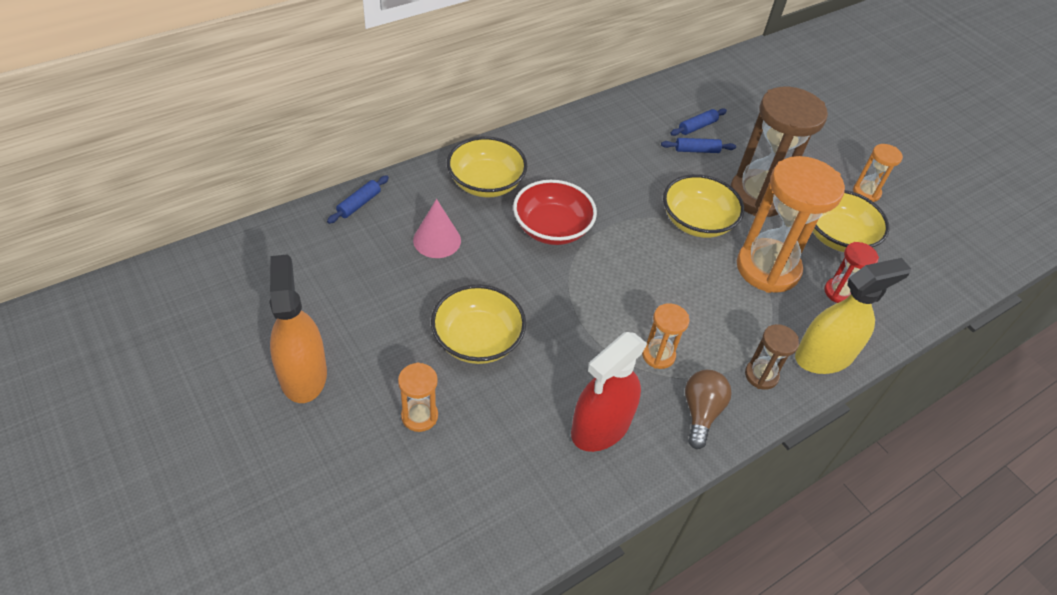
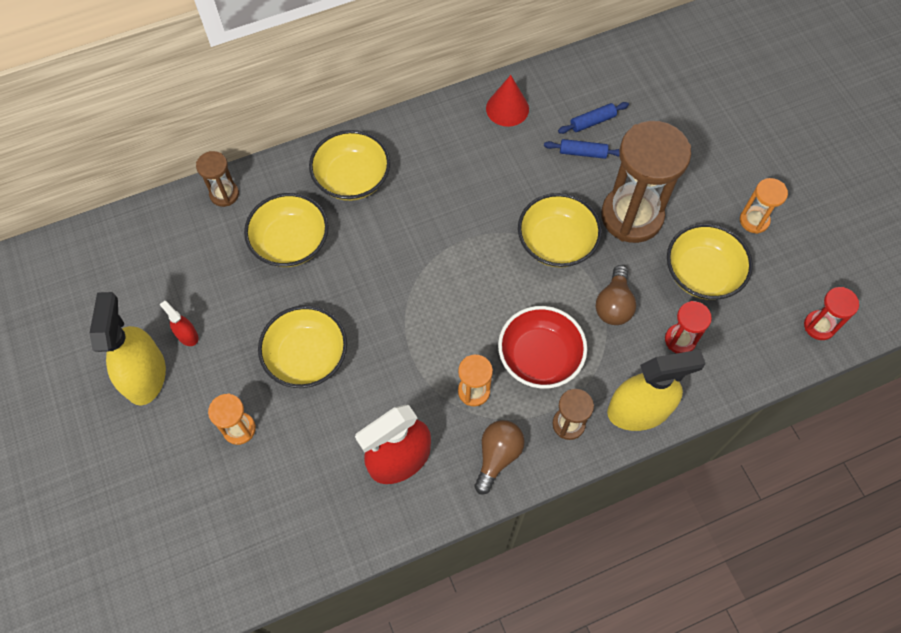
camera: 15 degrees right, 15 degrees up
orange spray bottle [270,254,327,403] -> yellow spray bottle [89,292,166,406]
blue rolling pin [327,175,389,224] -> brown hourglass [196,151,239,207]
pink cone [413,199,461,258] -> yellow bowl [244,193,329,267]
red bowl [513,180,597,245] -> red bowl moved to [498,306,587,389]
orange hourglass [737,156,845,293] -> brown light bulb [596,265,636,325]
none -> red spray bottle [159,301,199,346]
none -> red cone [486,75,529,127]
none -> red hourglass [804,287,859,340]

